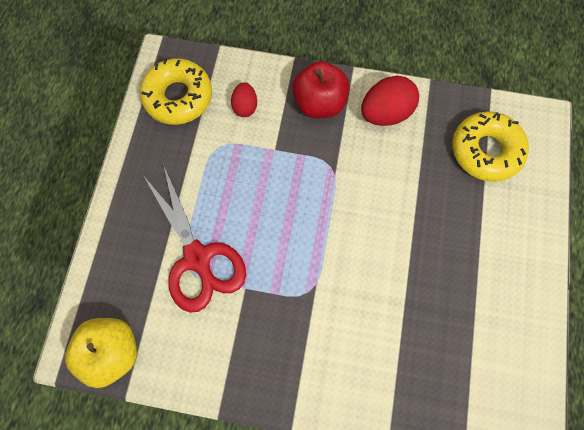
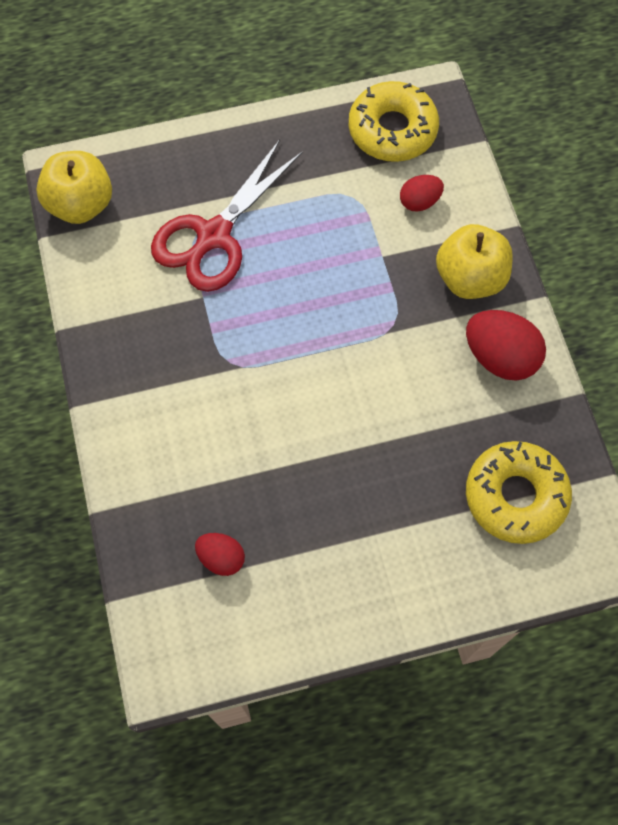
camera: 65 degrees right, 5 degrees down
red apple [292,61,350,118] -> yellow apple [436,224,513,299]
none -> red egg [195,533,245,576]

